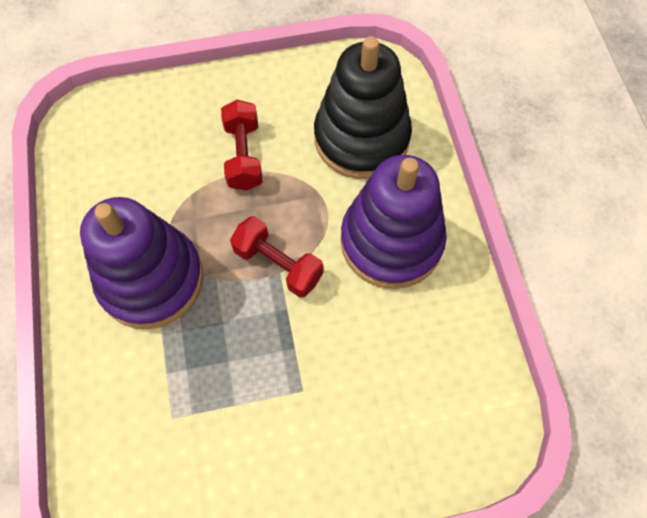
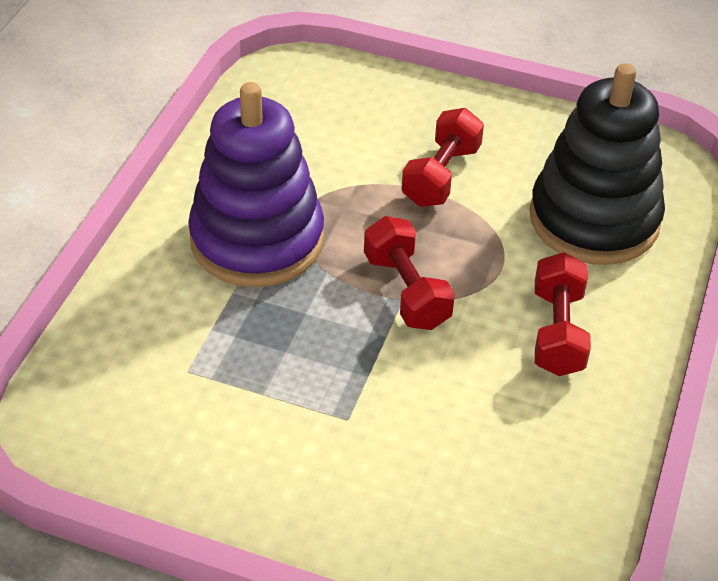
camera: 30 degrees right, 20 degrees down
purple stacking toy [340,155,447,289] -> red dumbbell [535,252,591,376]

